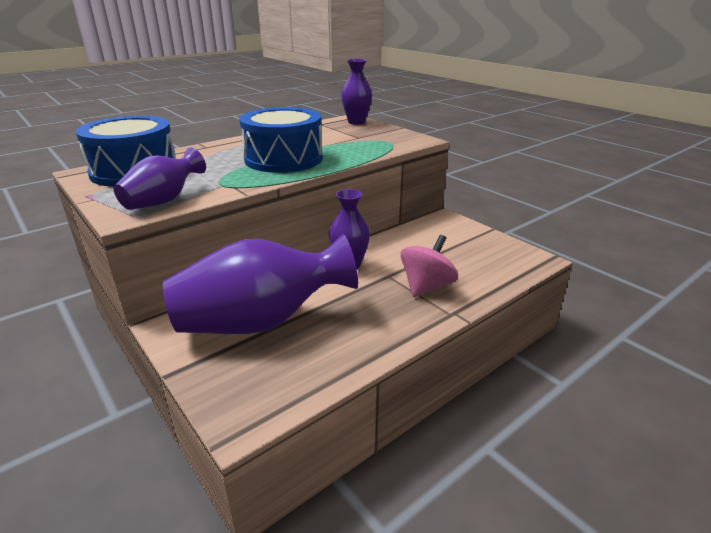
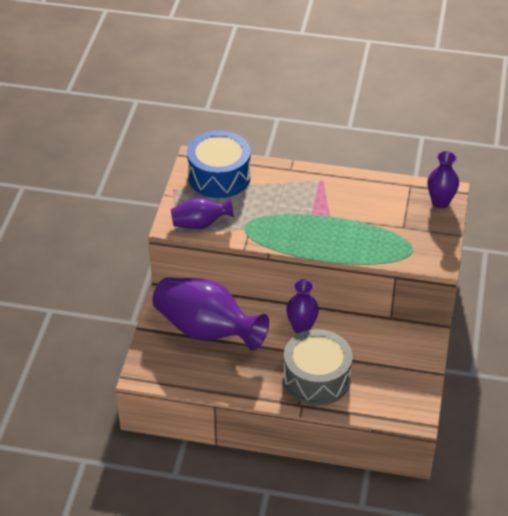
camera: 50 degrees right, 15 degrees up
blue drum [239,107,323,173] -> none
pink spinning top [401,235,458,297] -> grey drum [283,329,352,406]

